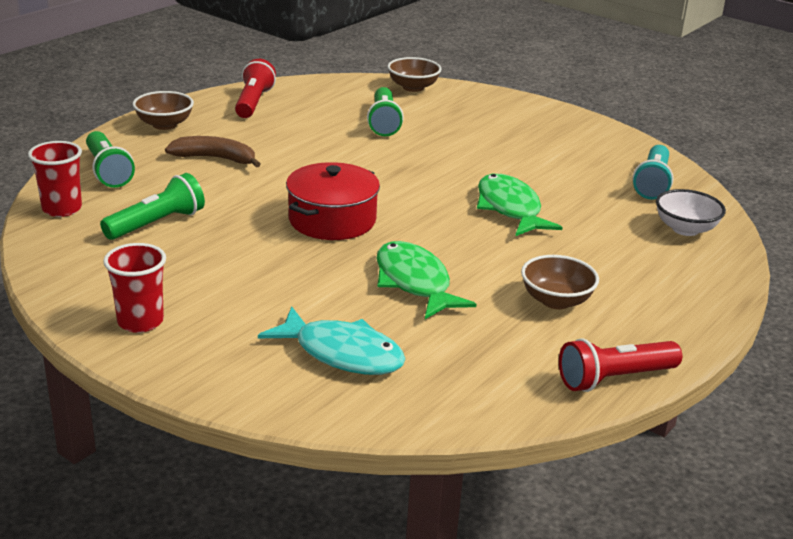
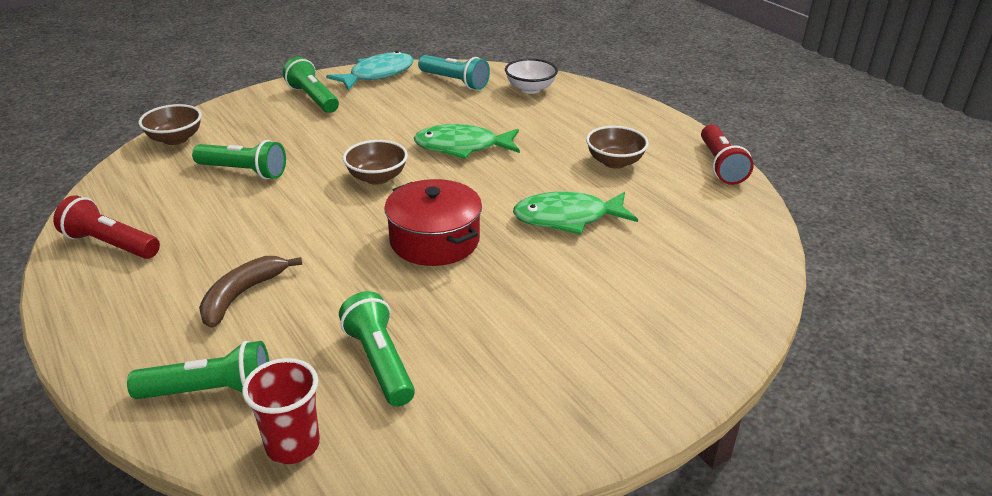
camera: 70 degrees left, 5 degrees up
red cup [103,243,166,333] -> none
brown bowl [132,91,194,130] -> brown bowl moved to [343,140,408,185]
turquoise fish [258,307,405,375] -> turquoise fish moved to [326,51,414,90]
none -> green flashlight [283,57,339,113]

